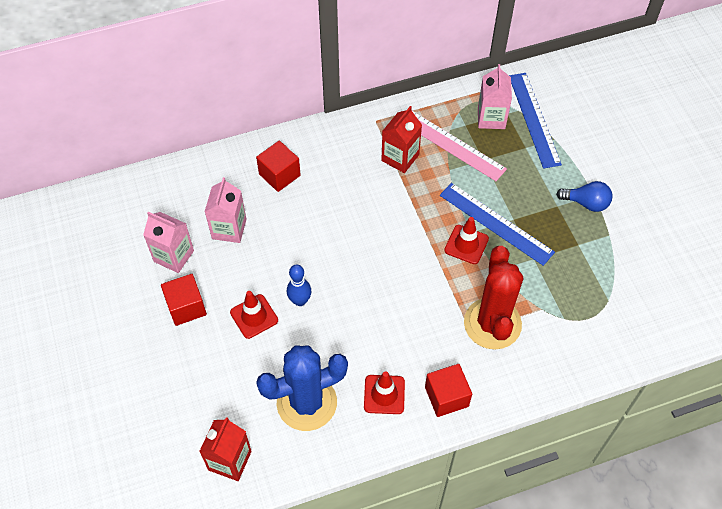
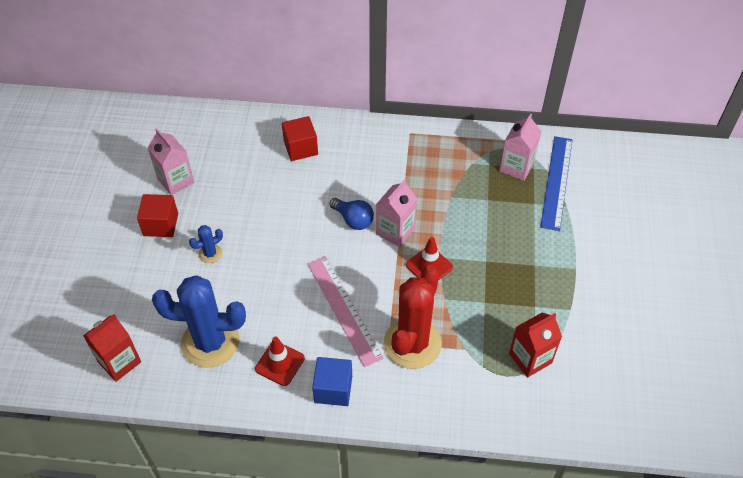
camera: 25 degrees right, 5 degrees down
pink carton [205,177,247,243] -> pink carton moved to [376,179,417,247]
red traffic cone [230,291,278,339] -> blue cactus [189,225,223,263]
blue bowling pin [287,264,311,306] -> none
red carton [381,106,422,173] -> red carton moved to [509,313,562,377]
pink ruler [412,111,507,181] -> pink ruler moved to [308,256,384,367]
red cube [425,364,472,417] -> blue cube [312,357,352,406]
blue ruler [440,183,555,266] -> none
blue light bulb [556,181,612,212] -> blue light bulb moved to [329,198,374,230]

